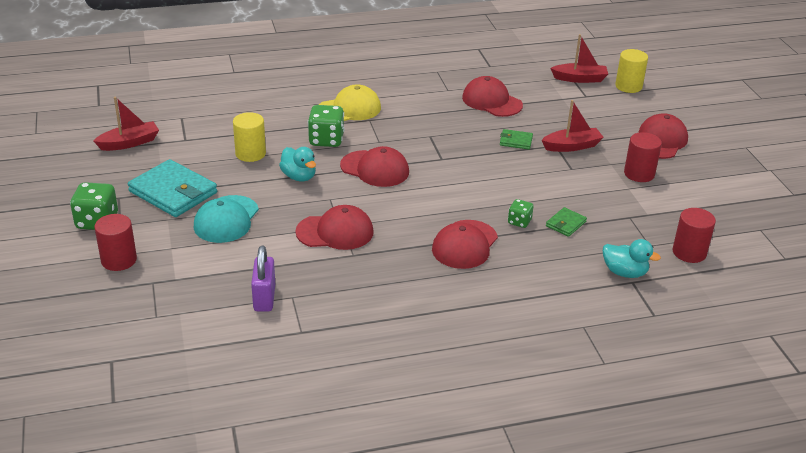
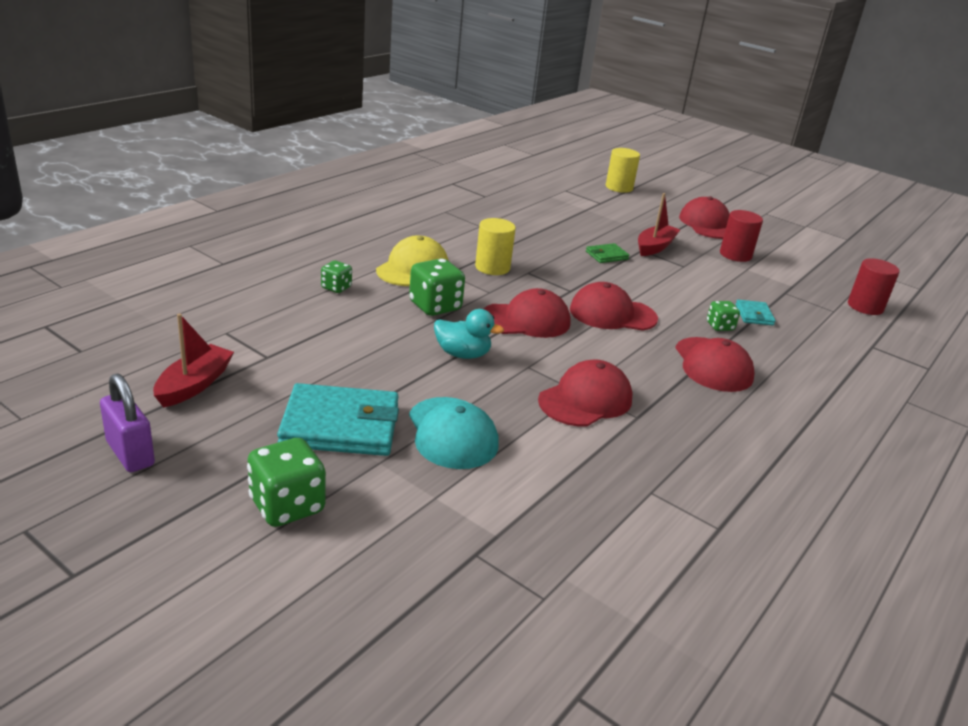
camera: 40 degrees left, 5 degrees down
red cylinder [94,214,137,271] -> none
yellow cylinder [233,112,266,162] -> yellow cylinder moved to [475,218,516,275]
purple padlock [251,246,275,311] -> purple padlock moved to [100,373,155,472]
red cap [462,76,523,117] -> red cap moved to [570,282,658,331]
green wallet [546,207,587,237] -> turquoise wallet [736,300,776,326]
red boat [550,34,608,83] -> none
turquoise duck [603,239,661,278] -> none
none -> green dice [321,260,352,293]

